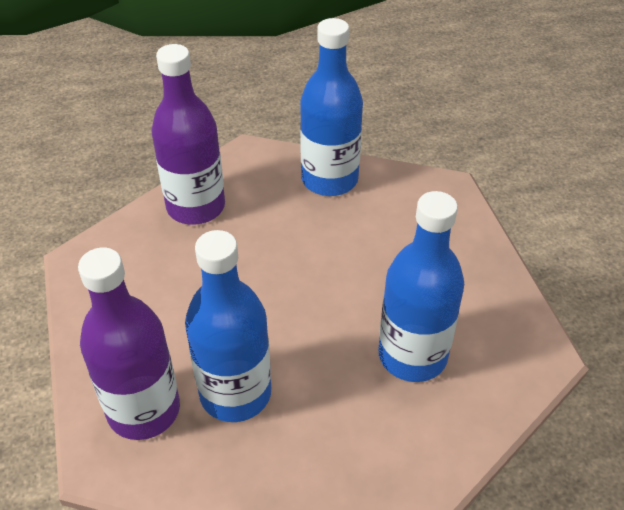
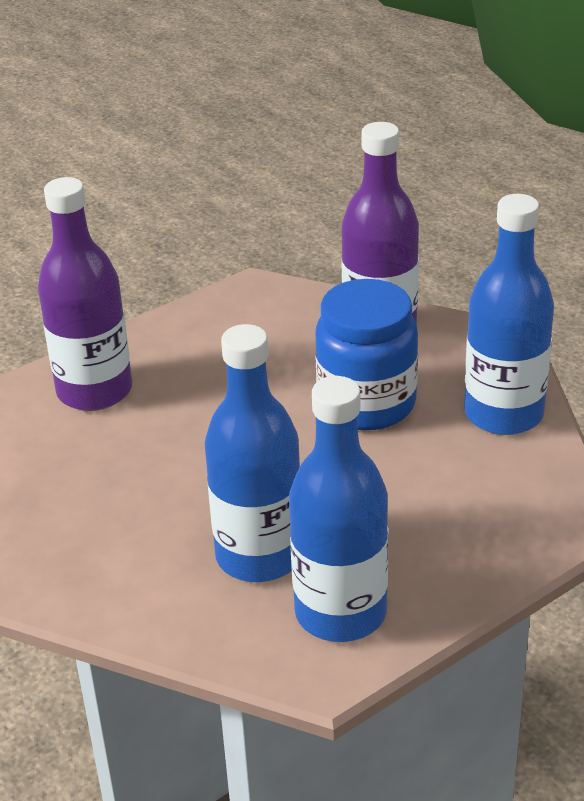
camera: 70 degrees right, 10 degrees down
blue bottle [185,230,271,422] -> blue bottle moved to [289,376,388,642]
none -> blue jar [315,279,418,431]

